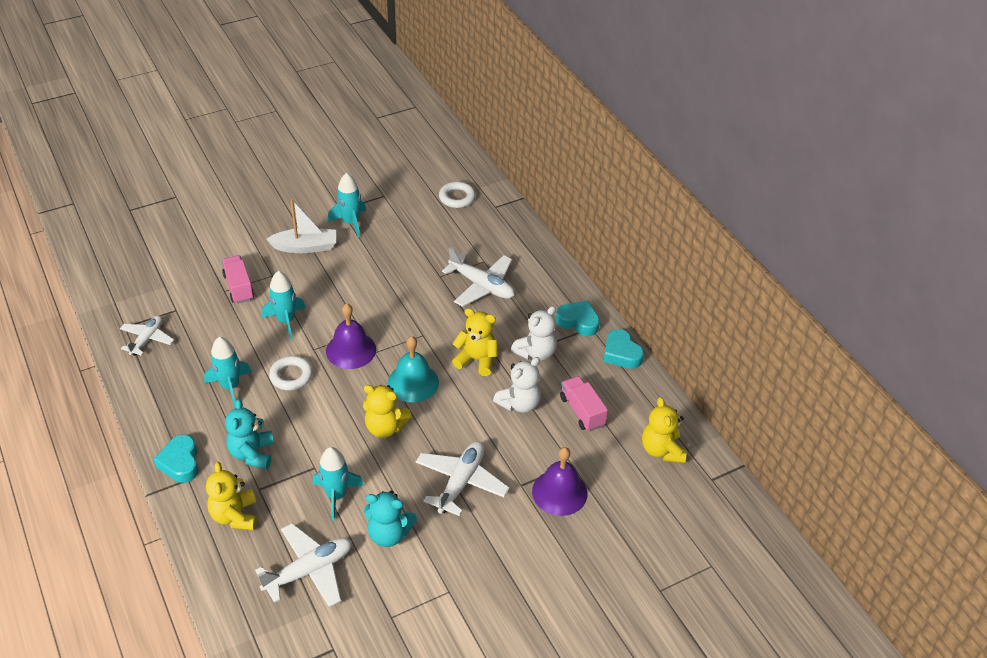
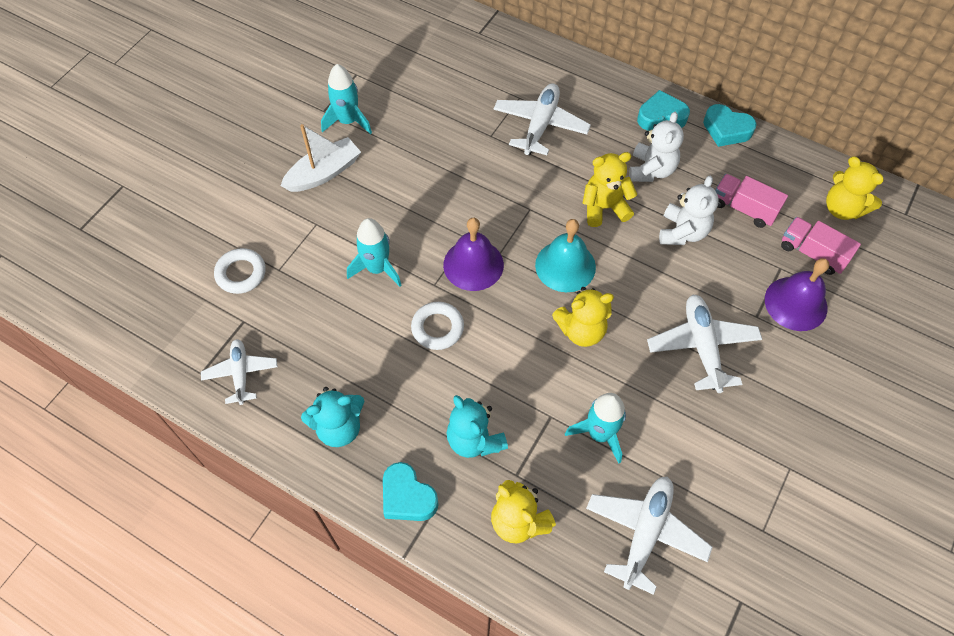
camera: 30 degrees left, 15 degrees up
turquoise rocket [204,337,252,407] -> none
pink truck [222,255,254,304] -> pink truck moved to [781,217,861,275]
turquoise teddy bear [364,491,417,547] -> turquoise teddy bear moved to [301,387,365,447]
white ring [439,181,475,208] -> white ring moved to [214,248,266,294]
white plane [442,247,514,307] -> white plane turned 75 degrees counterclockwise [493,83,591,155]

